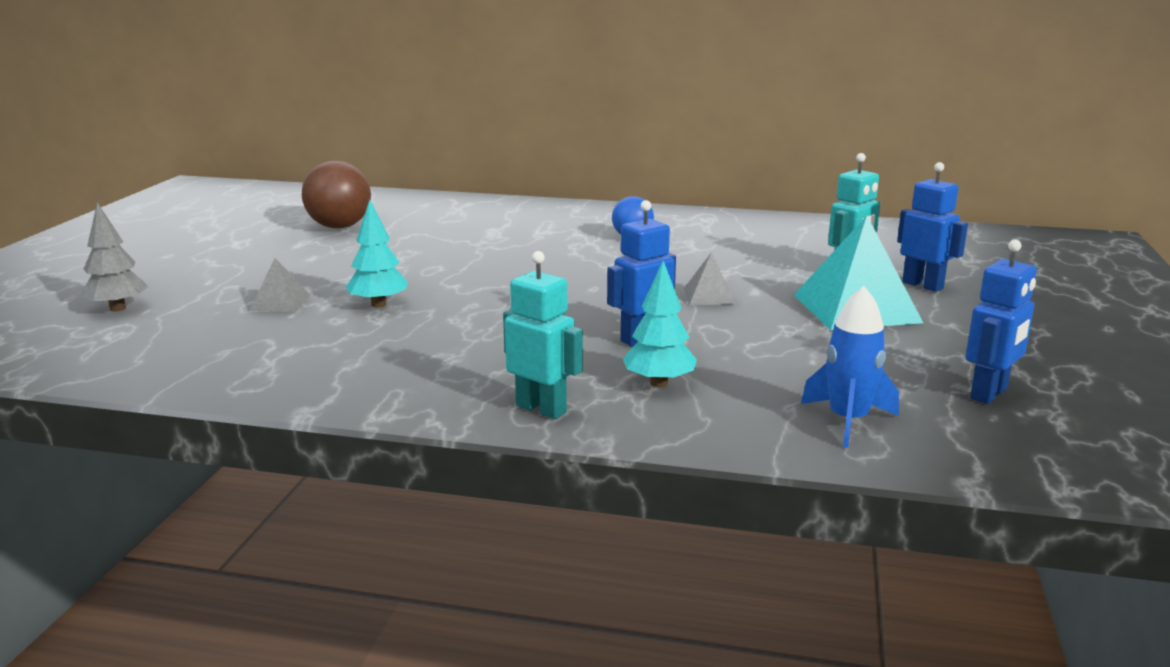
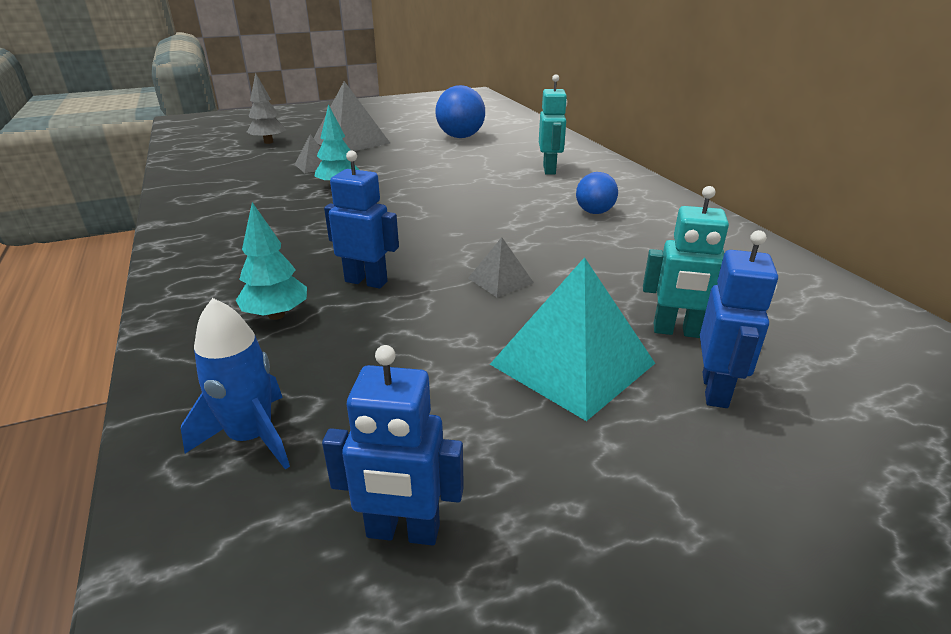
camera: 55 degrees right, 10 degrees up
brown ball [302,160,371,229] -> blue ball [435,85,485,138]
turquoise robot [503,251,583,419] -> turquoise robot moved to [539,74,567,174]
none -> grey pyramid [314,81,390,151]

